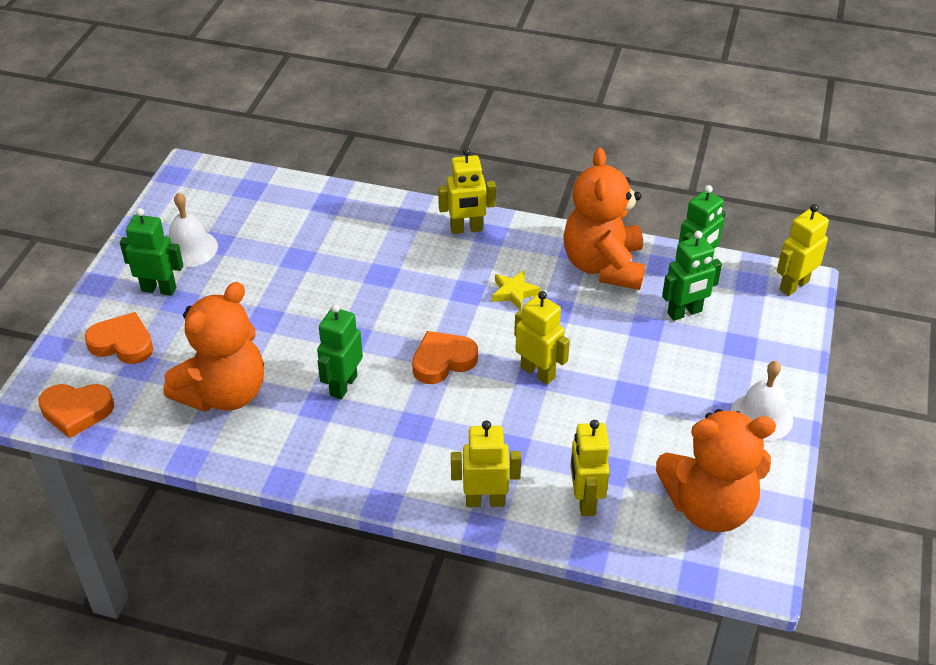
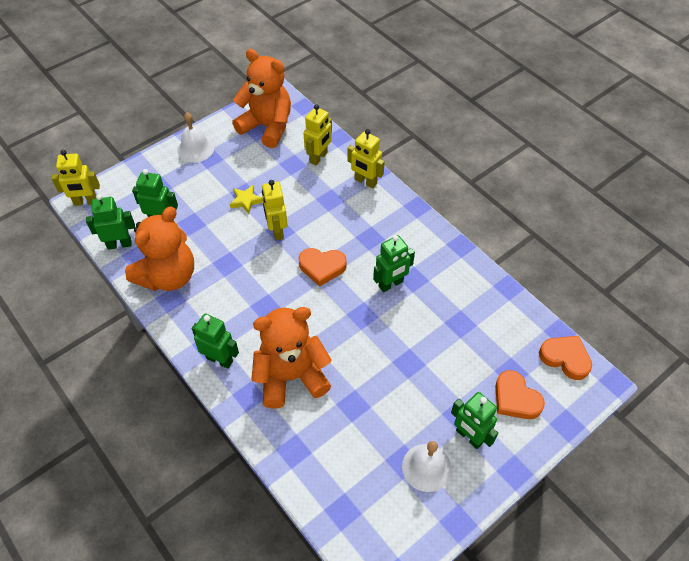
camera: 145 degrees left, 10 degrees up
orange teddy bear [164,282,264,412] -> orange teddy bear moved to [251,307,332,409]
yellow robot [438,148,496,234] -> green robot [191,314,239,369]
yellow star [492,270,541,310] -> yellow star moved to [230,185,263,214]

